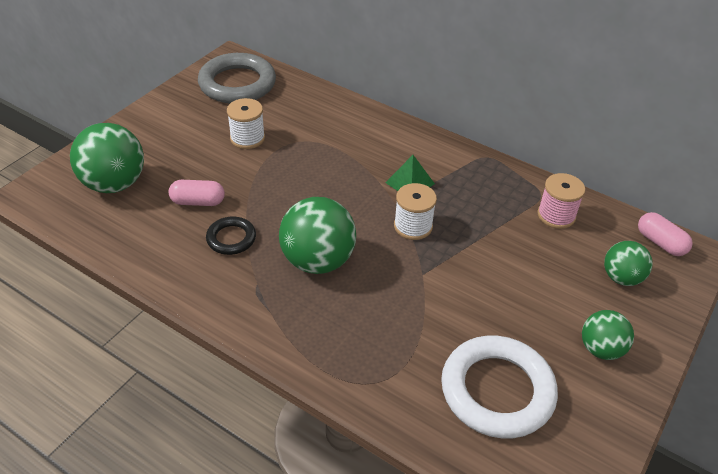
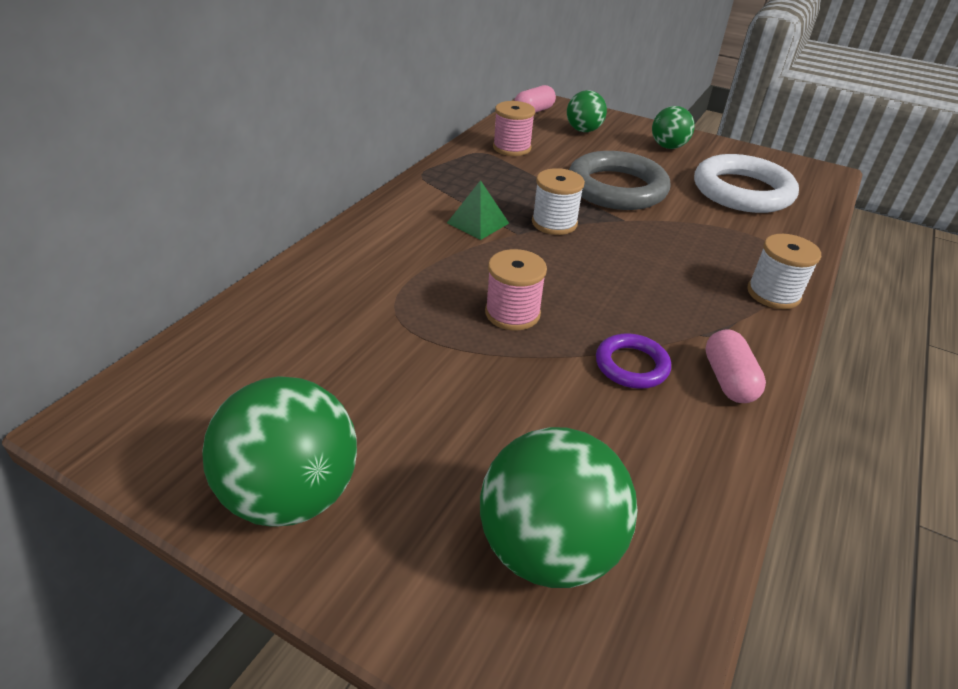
camera: 95 degrees left, 5 degrees down
pink capsule [169,180,225,206] -> pink capsule moved to [705,329,766,403]
grey ring [198,53,276,103] -> grey ring moved to [569,151,670,210]
black ring [206,217,256,255] -> purple ring [596,333,671,389]
white spool [227,98,265,149] -> white spool moved to [747,234,821,309]
green ball [279,197,356,274] -> green ball moved to [202,376,357,527]
none -> pink spool [485,249,547,330]

